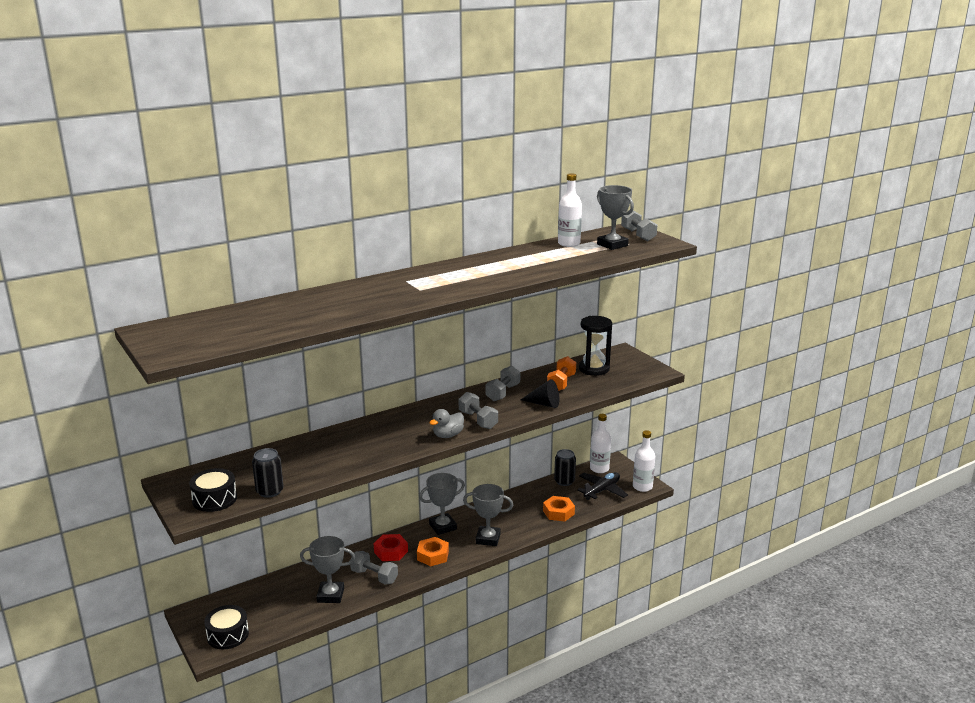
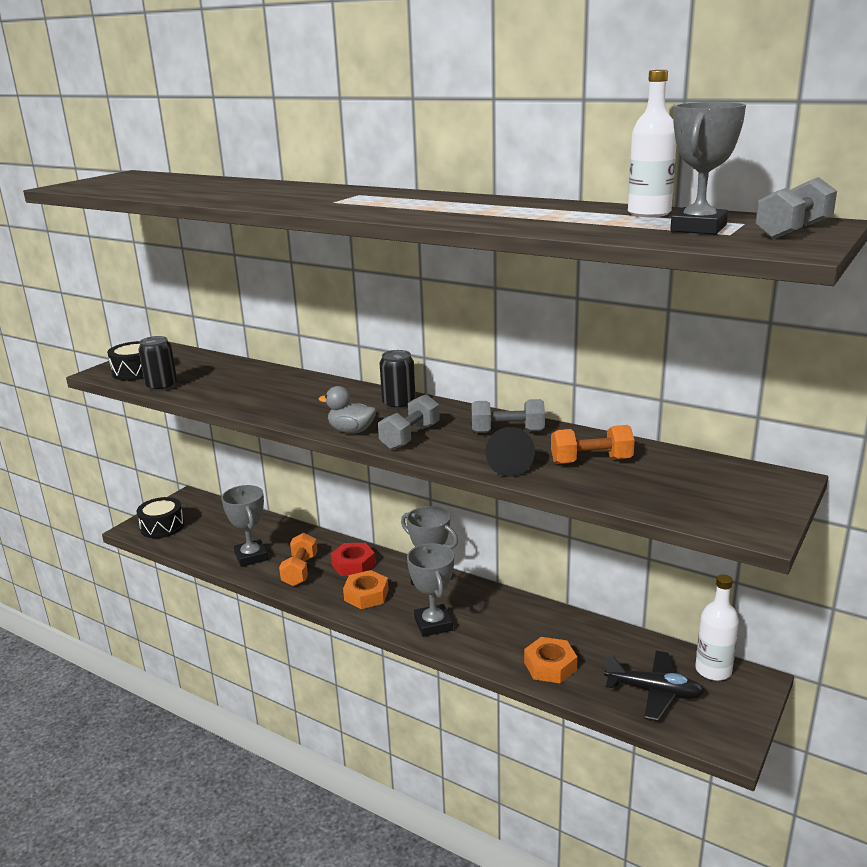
camera: 65 degrees right, 0 degrees up
grey dumbbell [350,551,398,585] -> orange dumbbell [279,533,317,586]
black can [554,449,576,486] -> black can moved to [380,350,416,410]
black hourglass [579,316,612,376] -> none
white bottle [633,430,655,492] -> none

